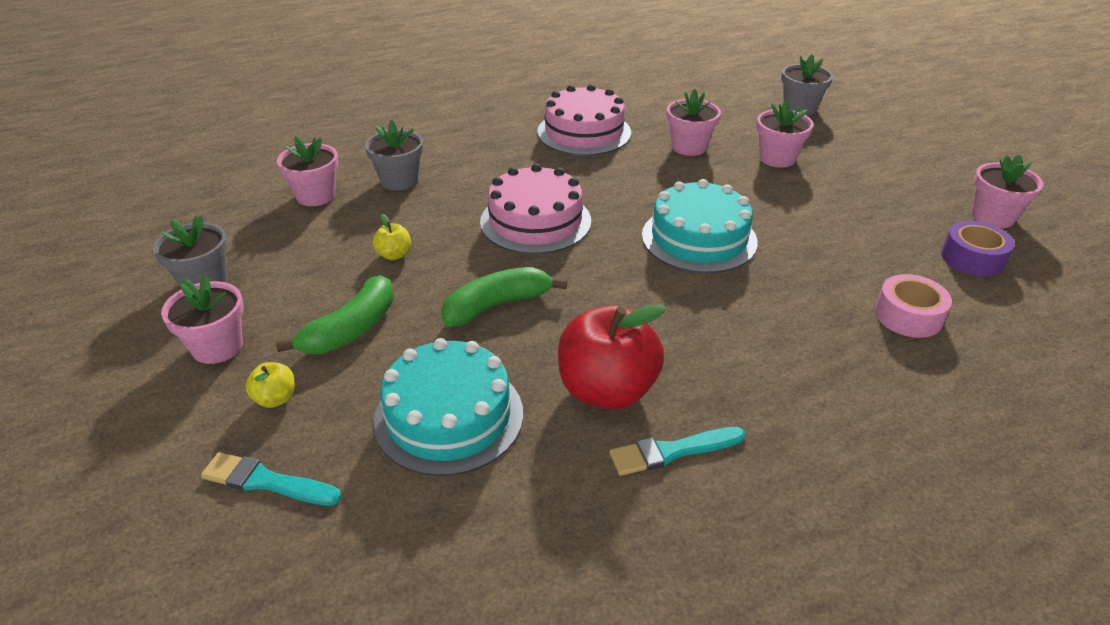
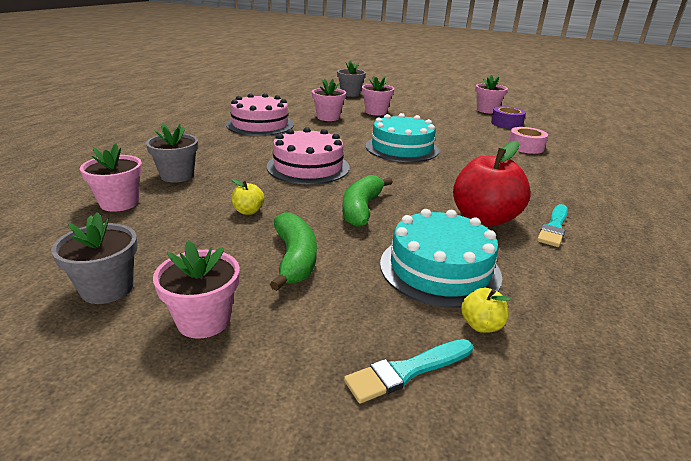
camera: 45 degrees left, 10 degrees down
yellow apple [245,362,295,408] -> yellow apple moved to [461,287,511,333]

